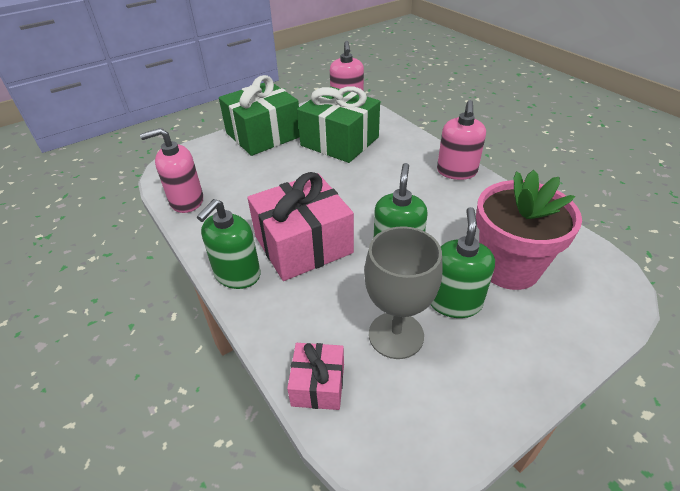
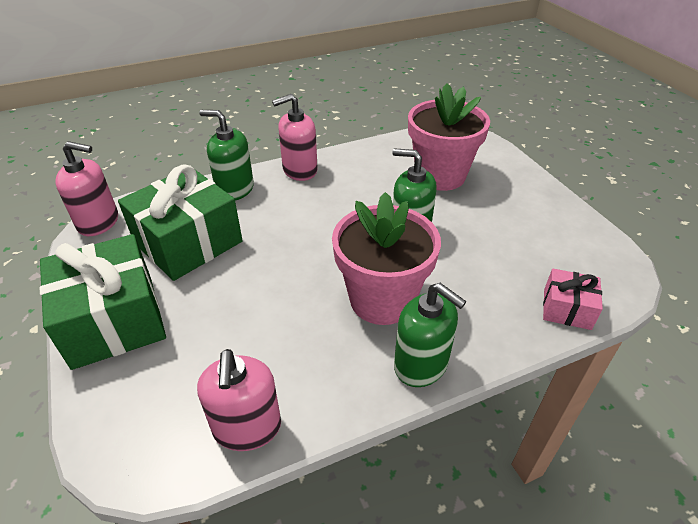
camera: 80 degrees left, 0 degrees up
pink gift [247,172,354,281] -> pink flower pot [332,192,441,325]
grey goblet [364,226,443,359] -> none
green soap dispenser [431,207,495,318] -> green soap dispenser moved to [199,110,254,201]
pink soap dispenser [437,100,486,180] -> pink soap dispenser turned 135 degrees clockwise [272,94,318,181]

